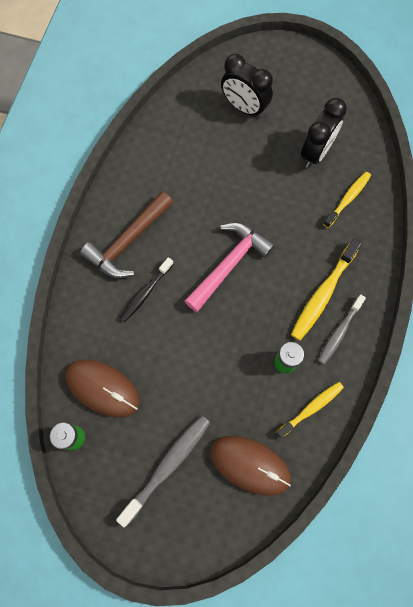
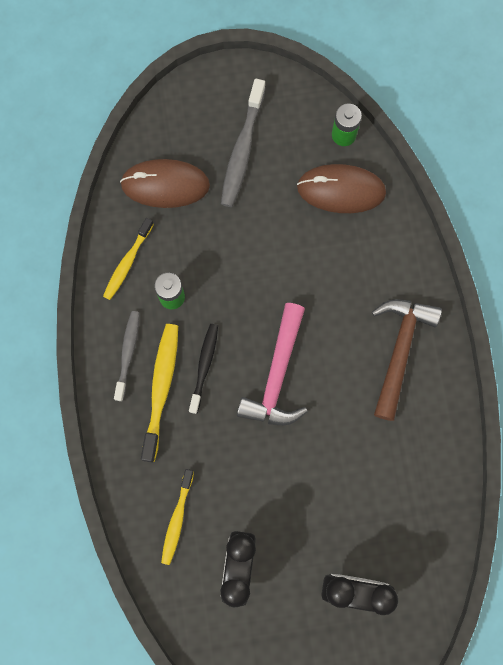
camera: 155 degrees right, 5 degrees up
black toothbrush [119,257,173,322] -> black toothbrush moved to [189,324,218,414]

